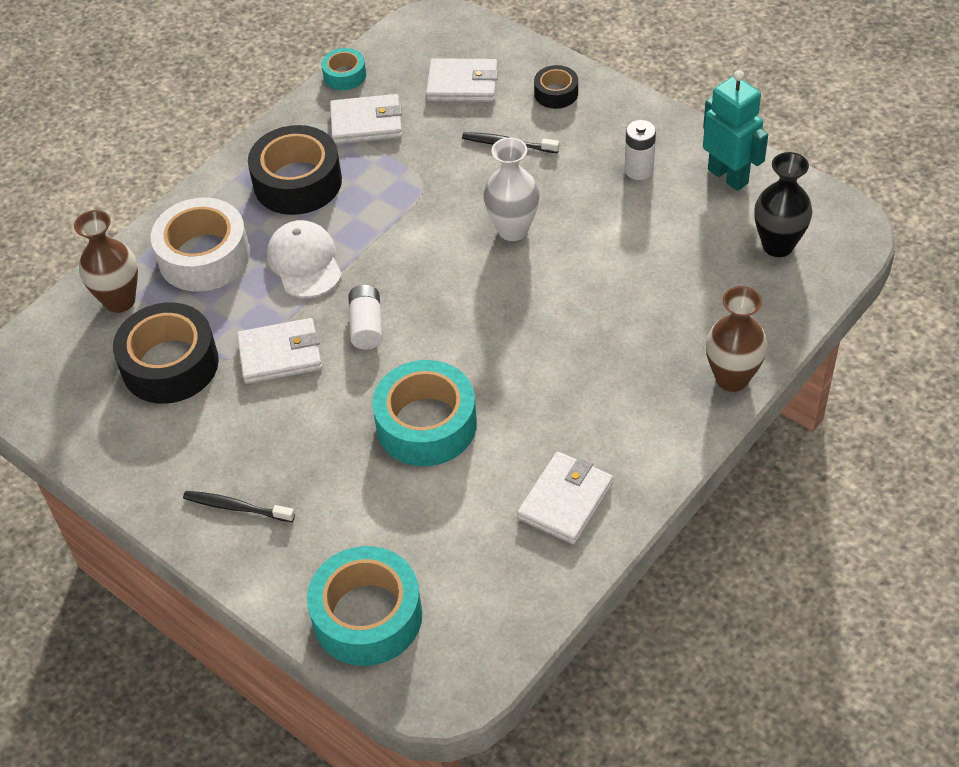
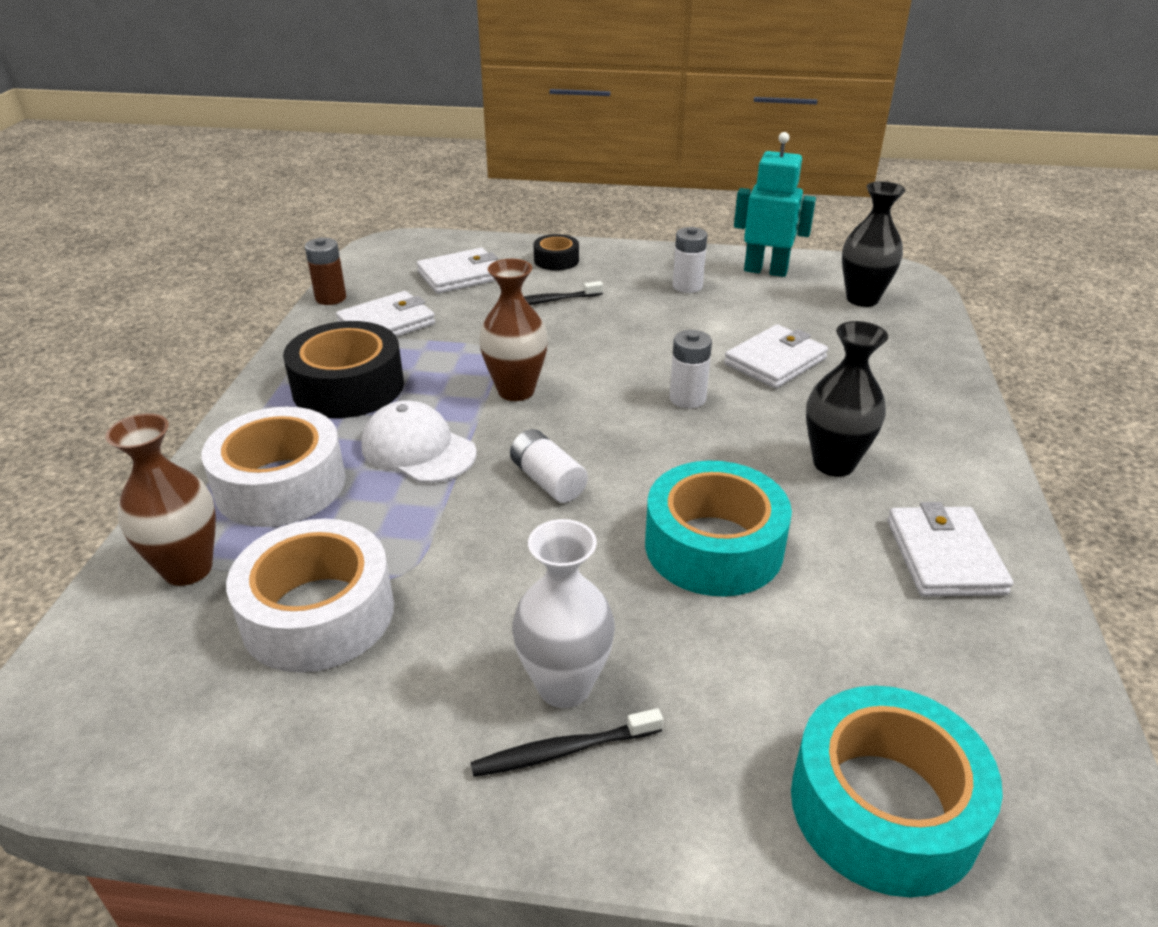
camera: 35 degrees left, 15 degrees down
black tape [113,302,219,404] -> white tape [226,519,394,673]
white wallet [237,318,322,384] -> white wallet moved to [724,325,828,389]
turquoise tape [321,48,366,90] -> brown battery [305,238,346,305]
white vase [483,137,540,241] -> white vase moved to [512,519,615,708]
brown vase [706,286,768,392] -> brown vase moved to [479,259,548,401]
none -> white battery [670,330,712,409]
none -> black vase [806,321,888,477]

